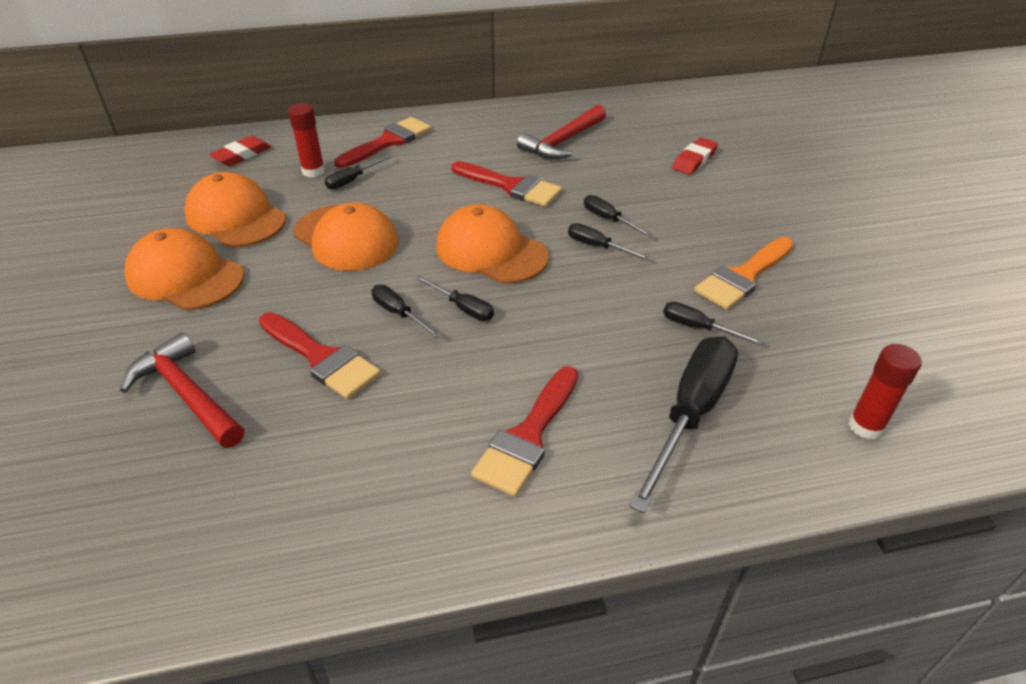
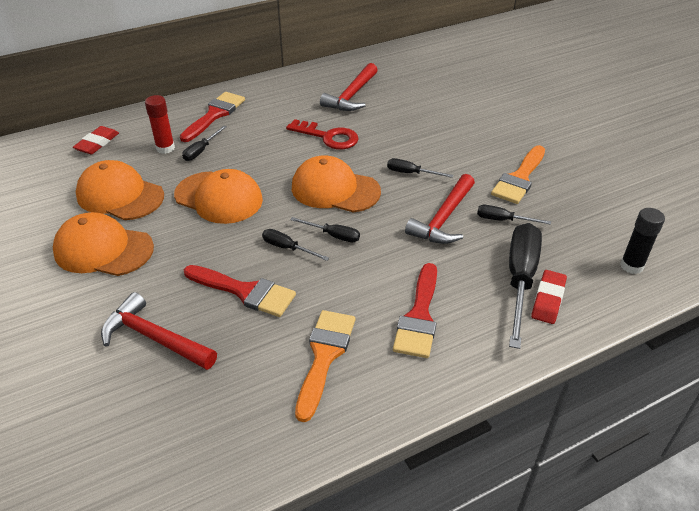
camera: 15 degrees left, 0 degrees up
red brush [451,161,562,207] -> red key [286,119,359,149]
black screwdriver [584,195,653,237] -> none
red eraser [672,137,718,175] -> red eraser moved to [531,270,567,324]
red glue stick [848,344,922,440] -> black glue stick [620,208,665,274]
none -> orange brush [295,310,355,422]
none -> red hammer [405,174,475,244]

